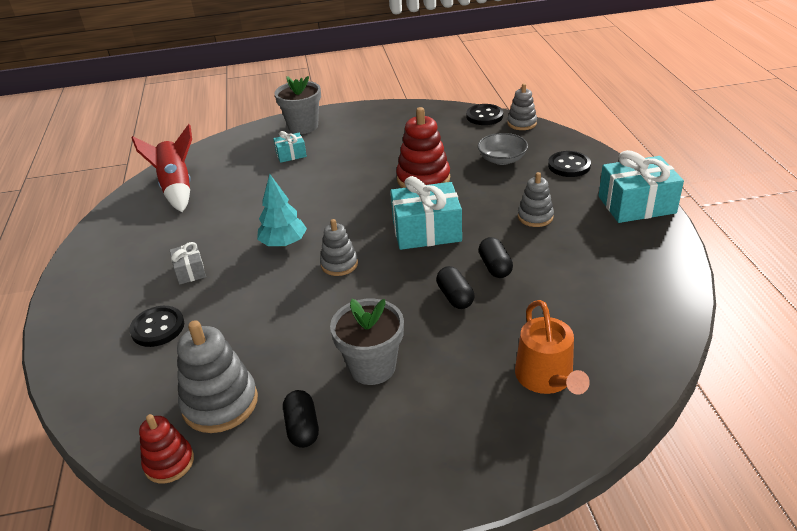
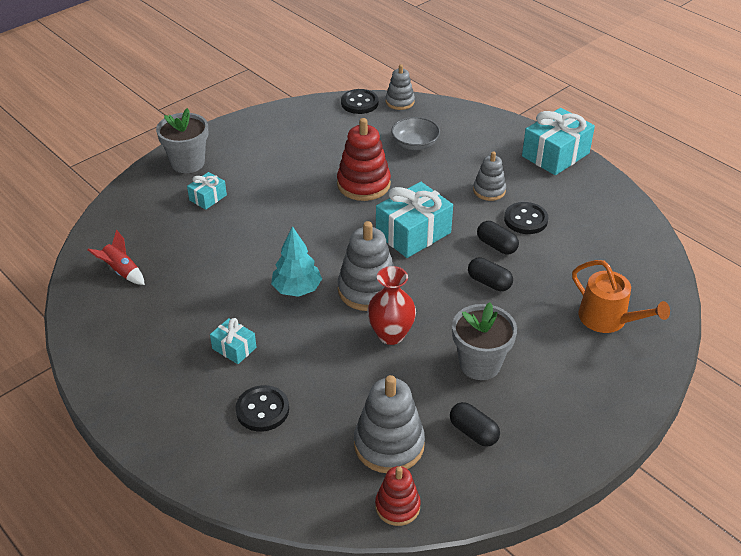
camera: 35 degrees left, 5 degrees up
red rocket [132,124,192,212] -> red rocket [87,230,145,285], size x0.58
grey gift [170,242,206,285] -> turquoise gift [210,318,257,364]
grey stacking toy [320,219,358,276] -> grey stacking toy [338,221,394,311], size x1.66
black button [548,151,591,177] -> black button moved to [504,202,548,234]
none -> red vase [367,266,416,345]

